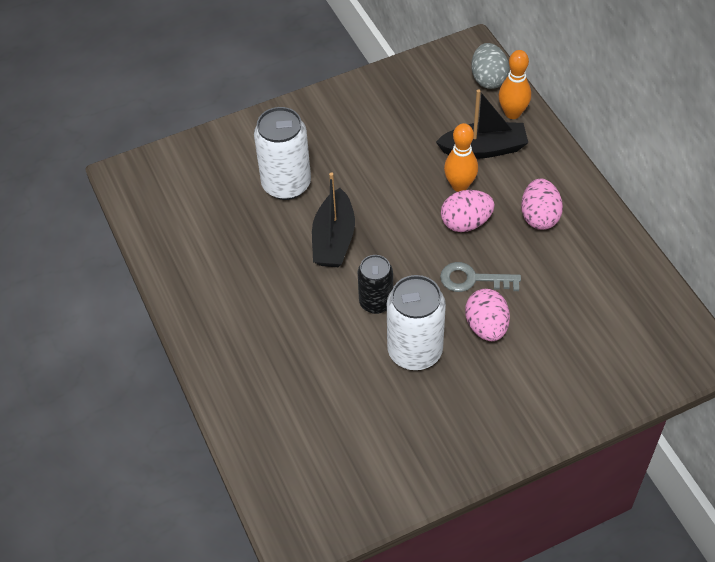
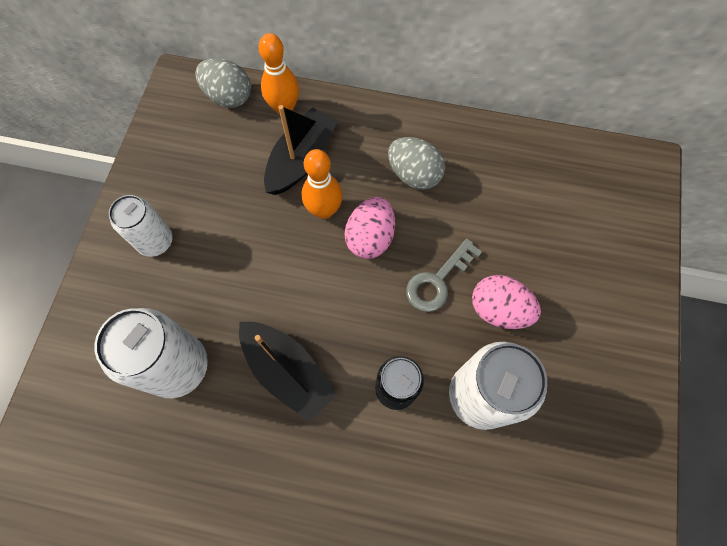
camera: 55 degrees left, 15 degrees up
pink egg [521,179,563,230] -> grey egg [388,137,445,190]
none -> white can [109,195,173,257]

